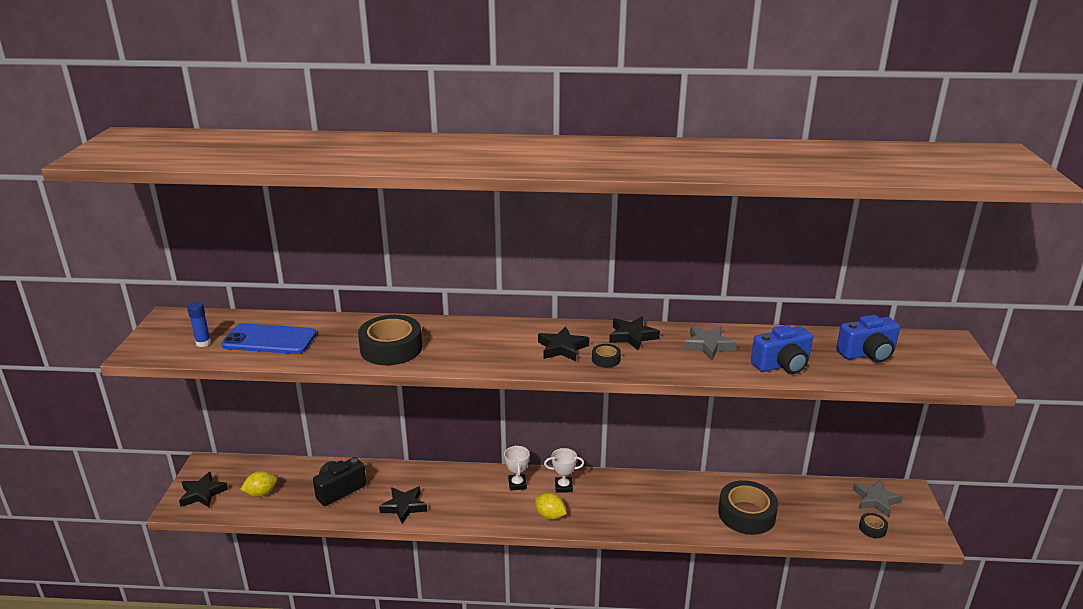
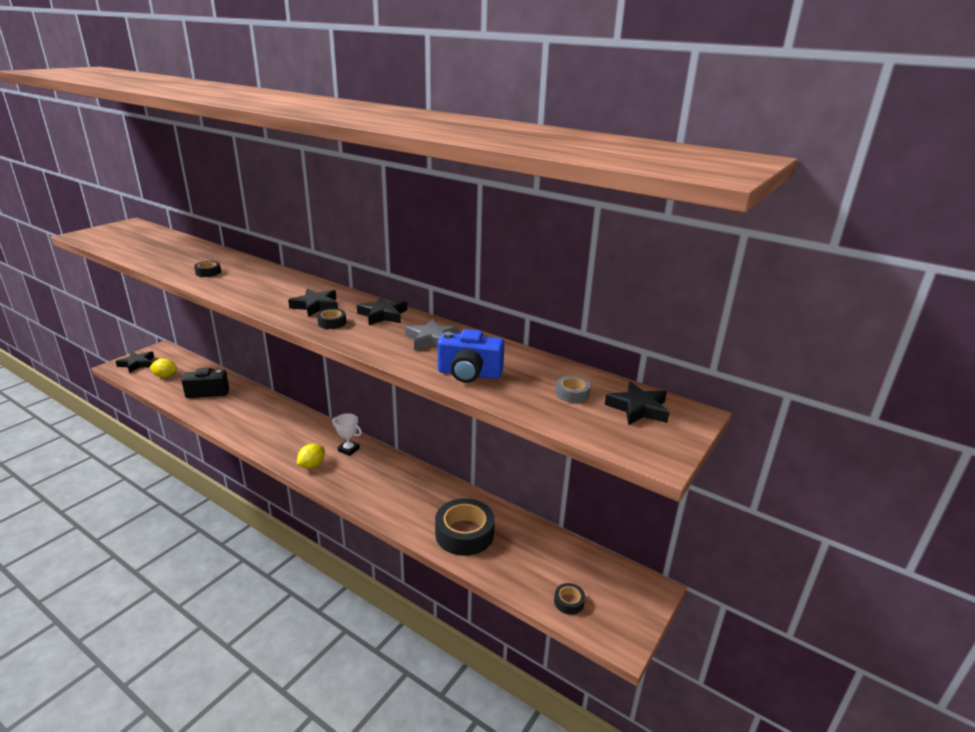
camera: 30 degrees right, 0 degrees up
blue glue stick [187,302,211,347] -> none
blue phone [221,323,316,354] -> none
black tape [358,315,422,365] -> black tape [194,261,221,277], size x0.45
black star [379,486,427,524] -> black star moved to [605,381,669,425]
white trophy [504,445,530,491] -> none
yellow lemon [535,493,567,520] -> yellow lemon turned 60 degrees clockwise [297,444,325,468]
blue camera [836,315,900,363] -> grey tape [556,376,590,403]
grey star [853,480,903,517] -> none

